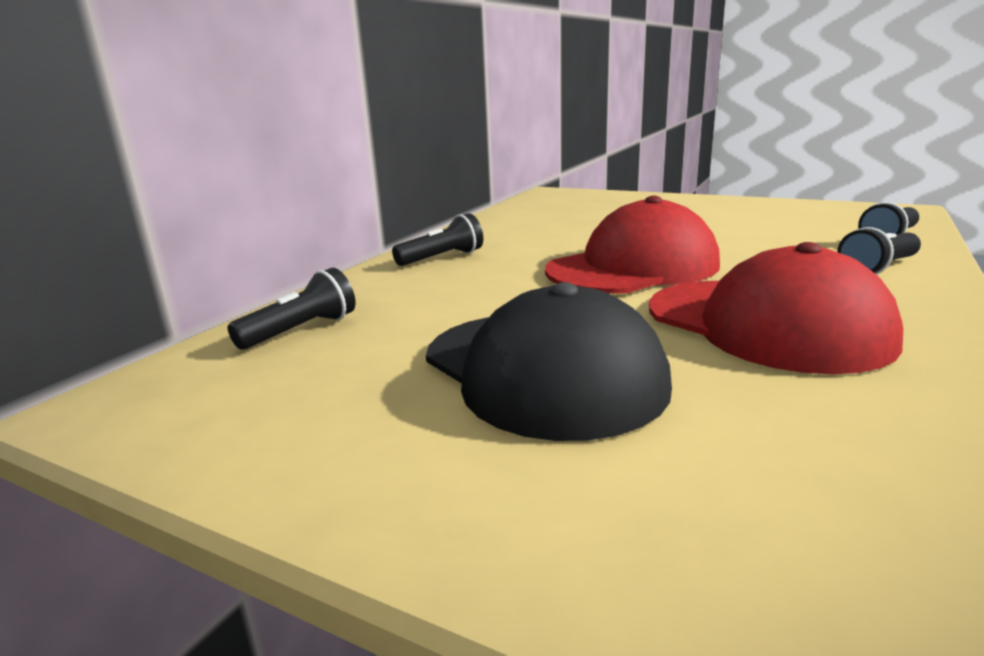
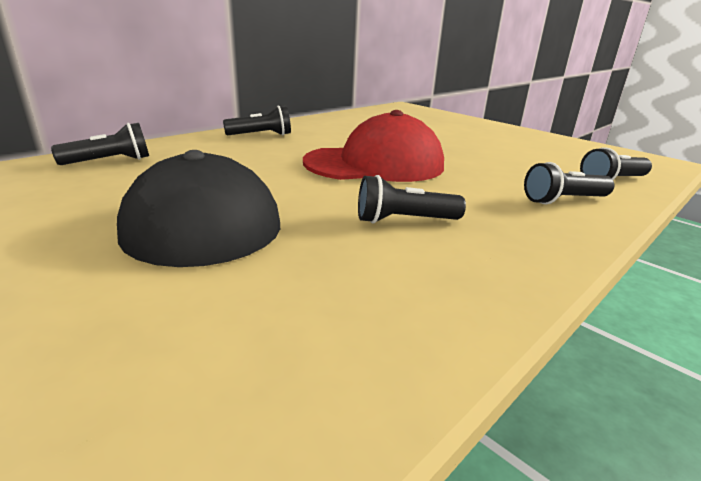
camera: 15 degrees right, 5 degrees up
red cap [649,242,903,374] -> black flashlight [358,175,466,223]

